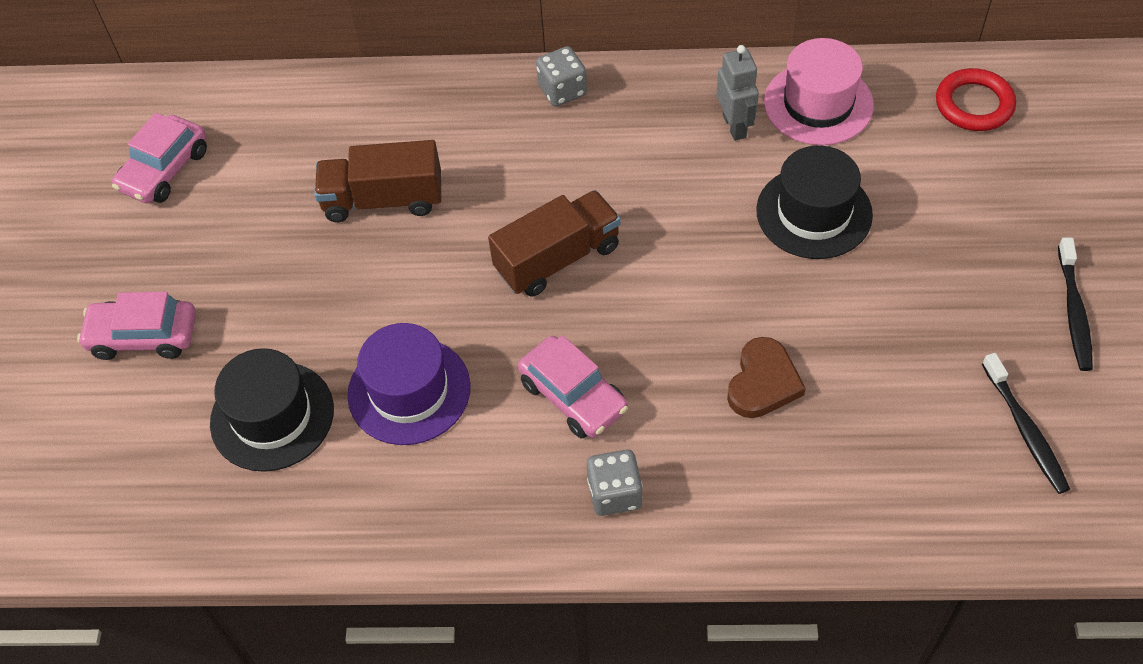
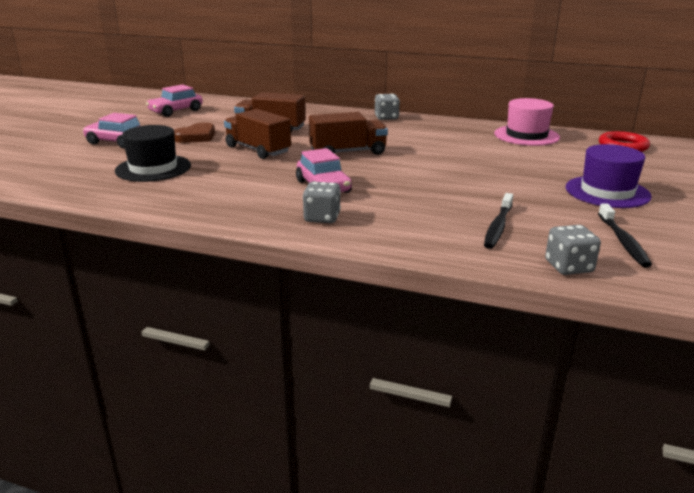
camera: 15 degrees right, 30 degrees down
purple hat [347,323,471,445] -> purple hat moved to [566,144,652,208]
grey robot [717,45,759,141] -> none
brown heart [727,337,806,418] -> brown heart moved to [174,122,215,143]
black hat [756,146,873,259] -> none
black toothbrush [1058,237,1093,371] -> black toothbrush moved to [484,193,513,249]
none -> brown truck [224,109,291,159]
none -> grey dice [545,225,601,275]

